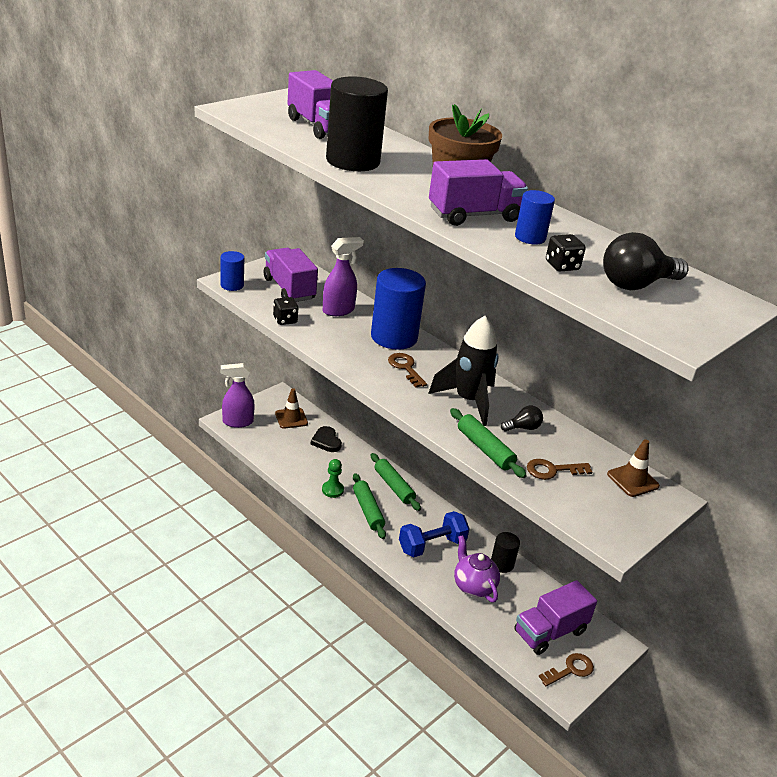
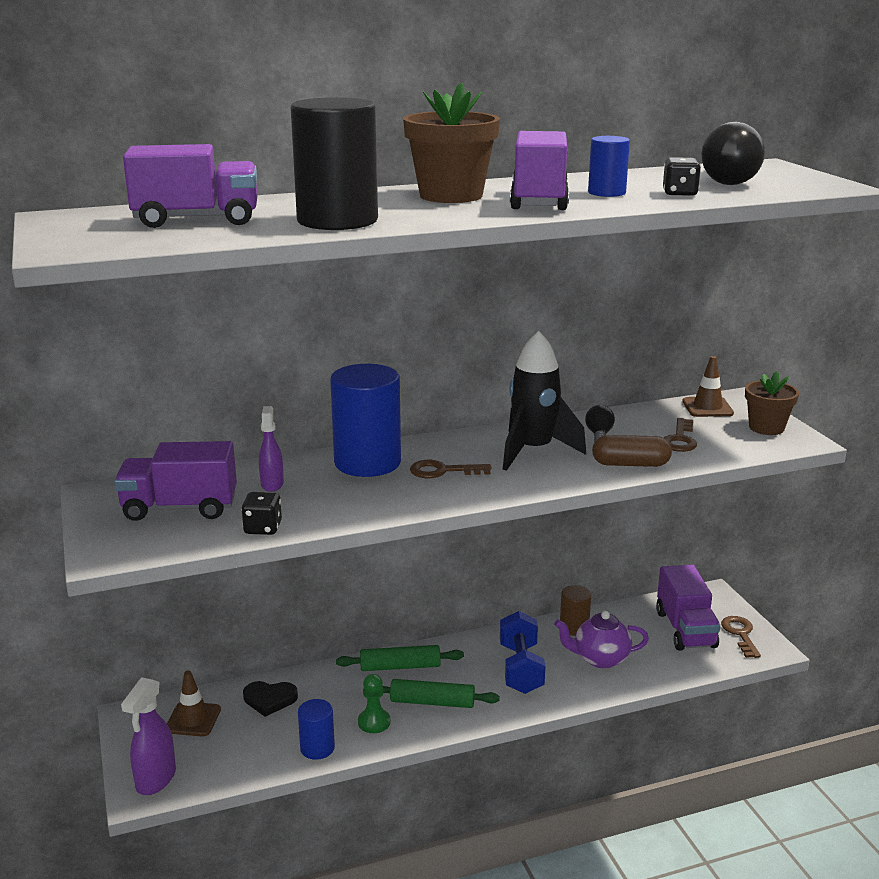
camera: 60 degrees left, 10 degrees down
blue cylinder [220,251,244,291] -> blue cylinder moved to [298,699,335,760]
purple spray bottle [323,237,364,316] -> purple spray bottle [259,406,284,492], size x0.66
green rolling pin [450,408,527,478] -> brown capsule [592,435,672,467]
black cylinder [491,532,520,573] -> brown cylinder [560,585,591,636]
none -> brown flower pot [745,371,799,435]

